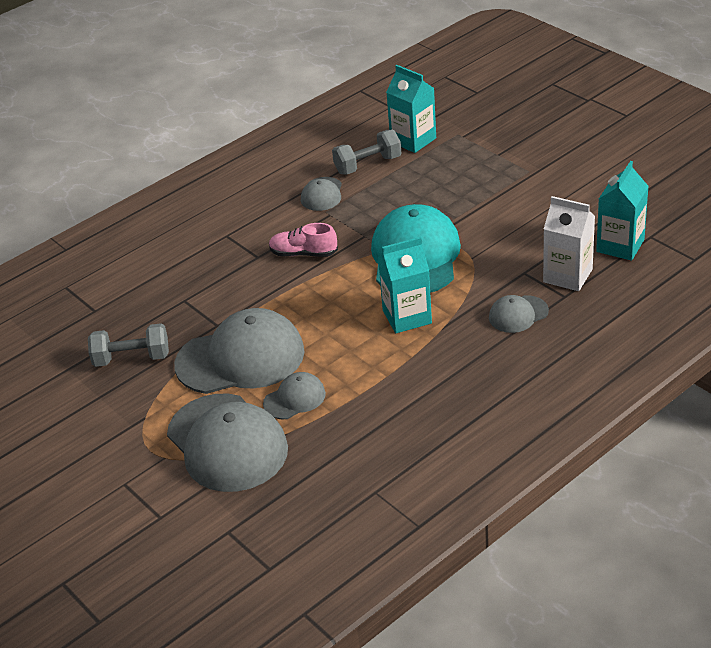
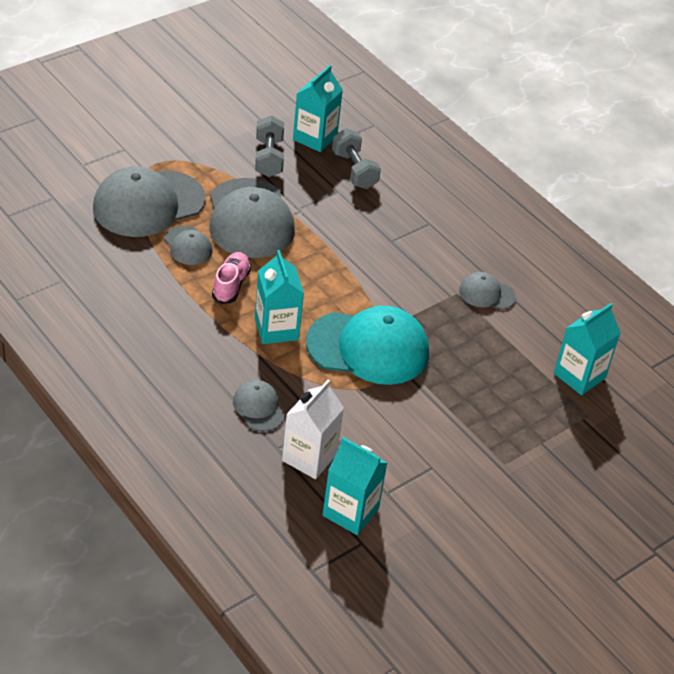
camera: 85 degrees right, 5 degrees up
pink shoe [269,223,338,257] -> pink shoe moved to [212,252,251,304]
grey dumbbell [332,130,401,174] -> grey dumbbell moved to [332,128,381,189]
none -> turquoise carton [293,65,343,152]

